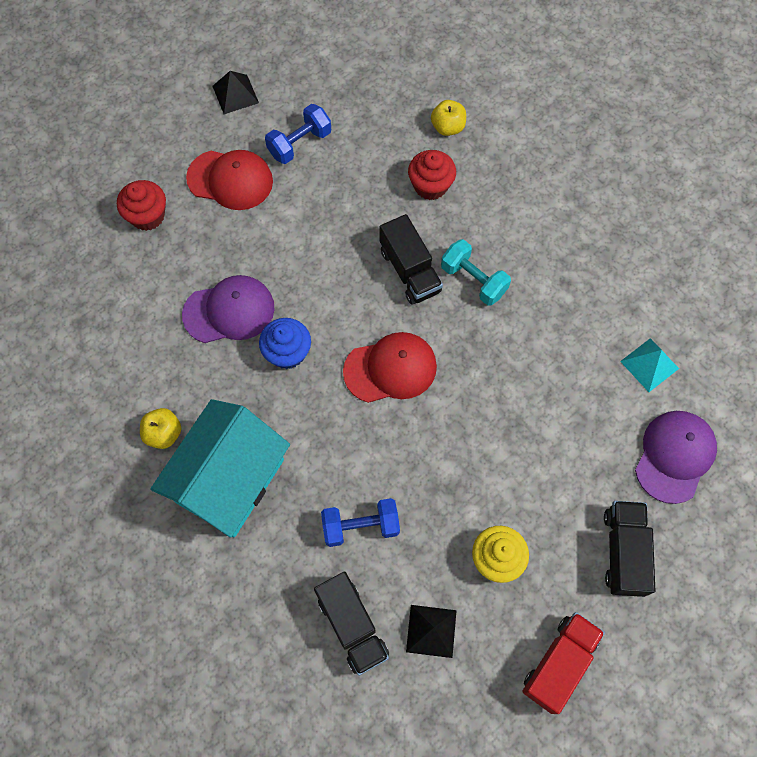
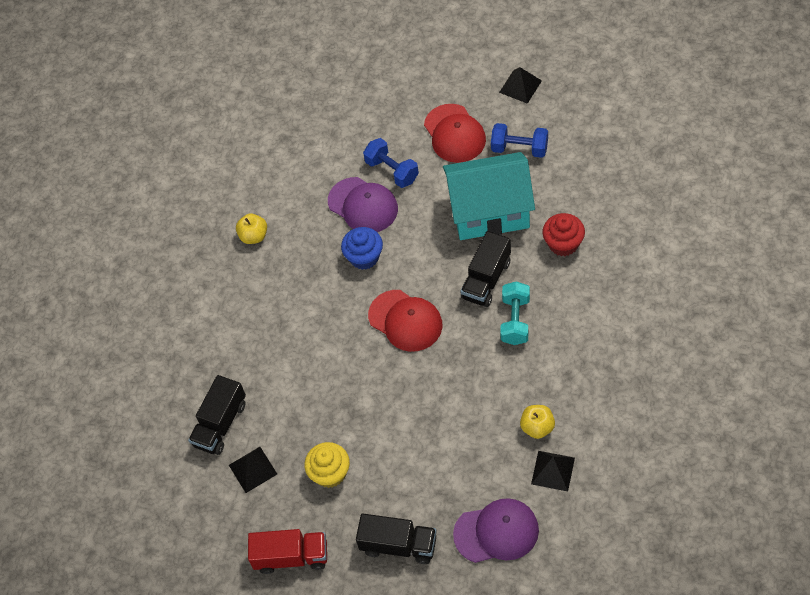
camera: 60 degrees right, 10 degrees down
red cupcake [117,180,166,231] -> none
turquoise house [150,399,290,537] -> turquoise house moved to [443,152,535,240]
blue dumbbell [321,498,400,547] -> blue dumbbell moved to [363,138,419,188]
yellow apple [431,100,466,136] -> yellow apple moved to [520,405,555,439]
black truck [604,501,655,597] -> black truck turned 45 degrees clockwise [356,513,437,564]
turquoise pyramid [620,338,679,392] -> black pyramid [531,451,575,491]

